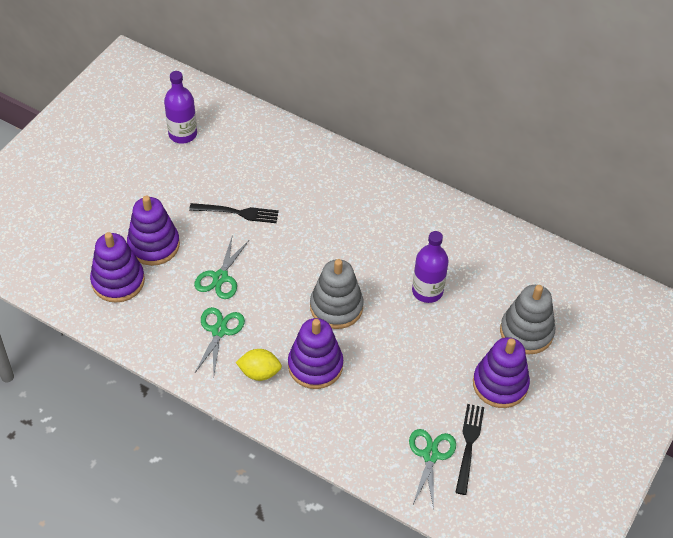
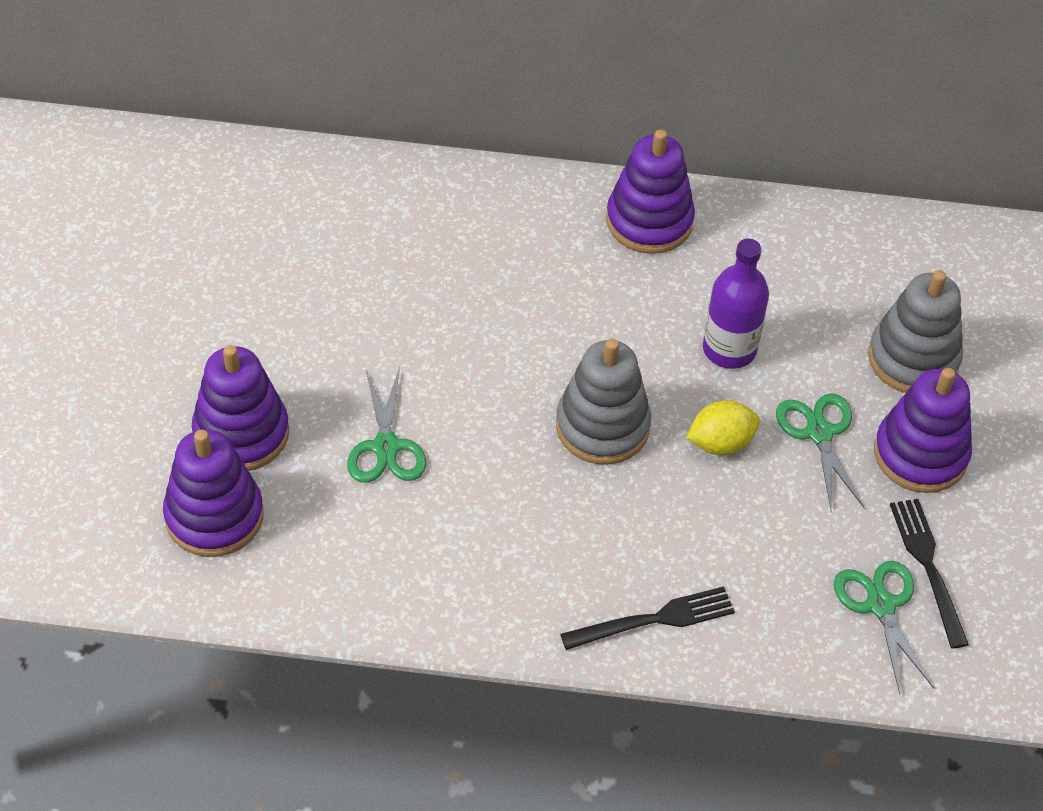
camera: 25 degrees left, 0 degrees up
purple bottle [164,71,197,144] -> none
black fork [189,203,279,223] -> black fork moved to [560,586,735,650]
green scissors [194,307,245,375] -> green scissors moved to [776,393,865,512]
yellow lemon [236,349,282,381] -> yellow lemon moved to [686,400,760,455]
purple stacking toy [288,318,343,389] -> purple stacking toy moved to [606,129,695,254]

